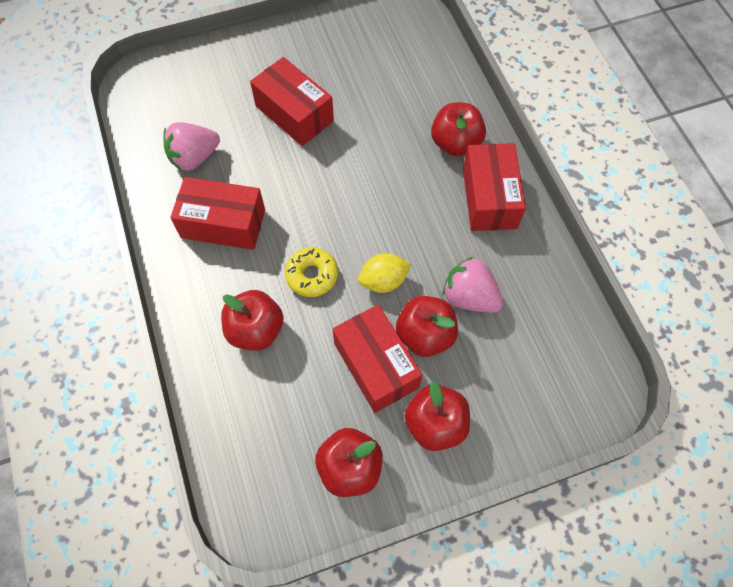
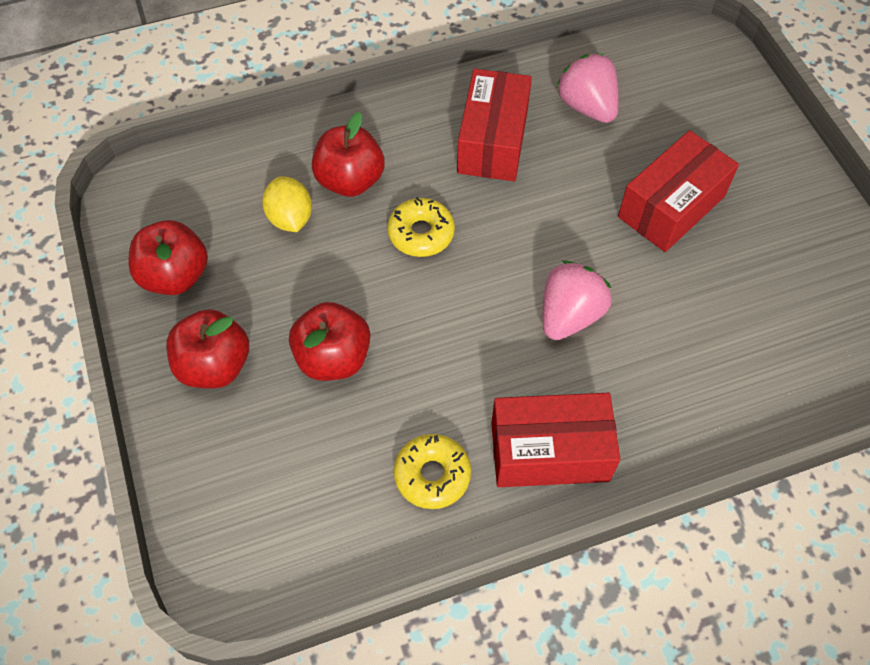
camera: 90 degrees right, 5 degrees down
red box [333,304,423,413] -> none
yellow lemon [358,253,411,293] -> yellow lemon moved to [262,176,312,232]
red apple [431,102,486,156] -> none
pink strawberry [443,256,503,313] -> pink strawberry moved to [543,261,612,340]
none -> yellow donut [394,434,471,509]

